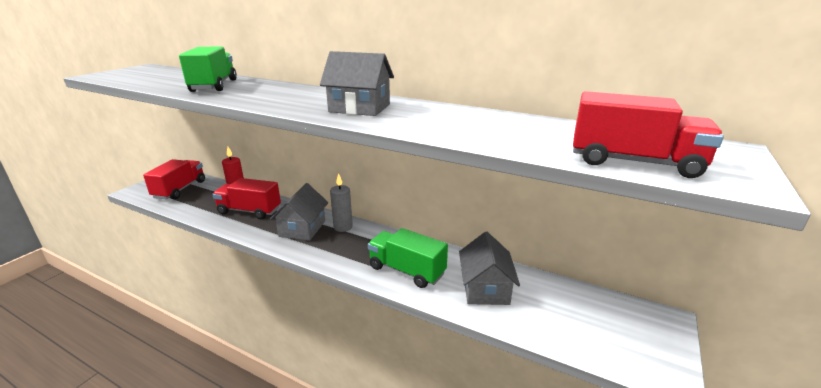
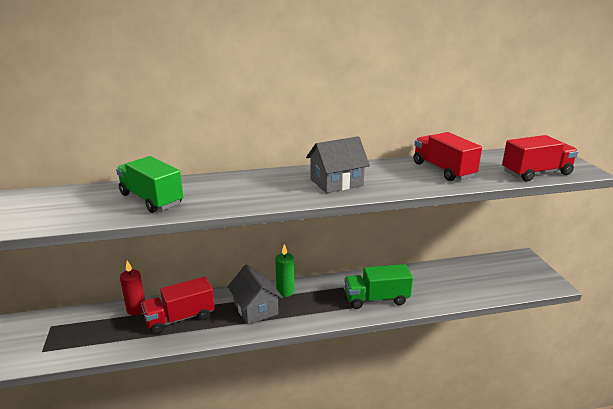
camera: 40 degrees left, 0 degrees up
red truck [143,159,205,199] -> red truck moved to [414,132,482,181]
grey candle [330,173,353,232] -> green candle [275,244,294,297]
grey house [459,232,520,305] -> none

